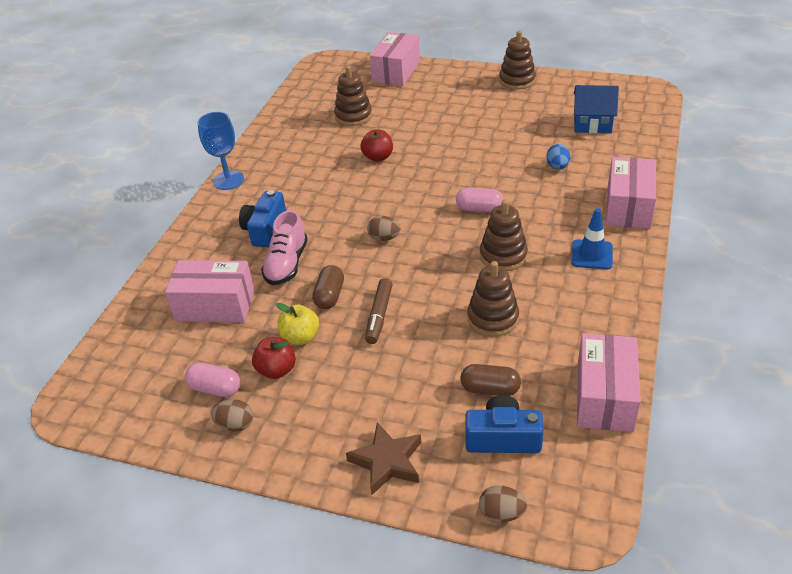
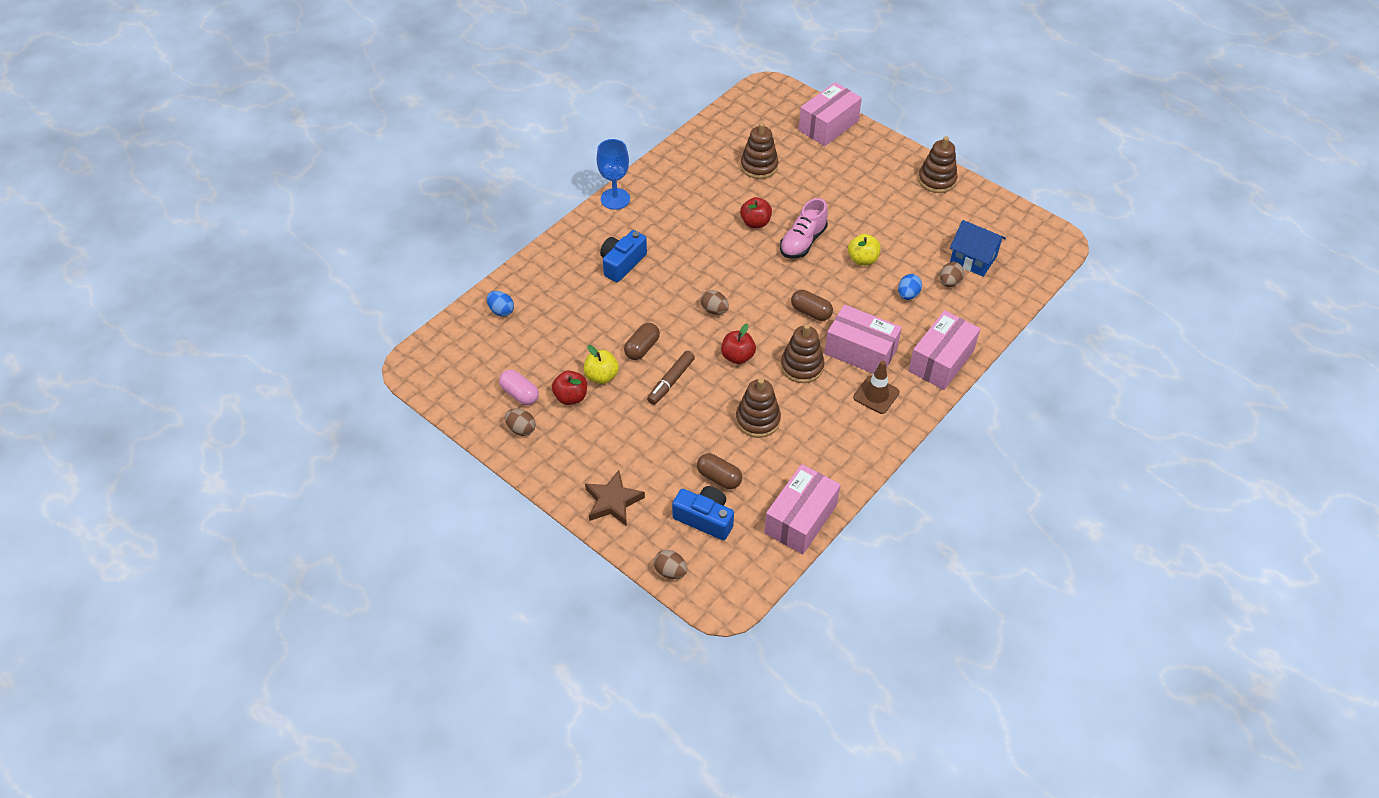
camera: 20 degrees right, 10 degrees up
pink box [165,260,255,322] -> pink box moved to [824,305,902,374]
pink shoe [261,210,308,285] -> pink shoe moved to [780,198,828,258]
pink capsule [456,188,503,212] -> brown capsule [791,290,833,321]
blue traffic cone [571,208,613,269] -> brown traffic cone [853,361,900,414]
none -> blue egg [487,291,514,317]
none -> red apple [721,324,756,364]
none -> yellow apple [848,234,880,265]
none -> brown egg [940,262,964,287]

